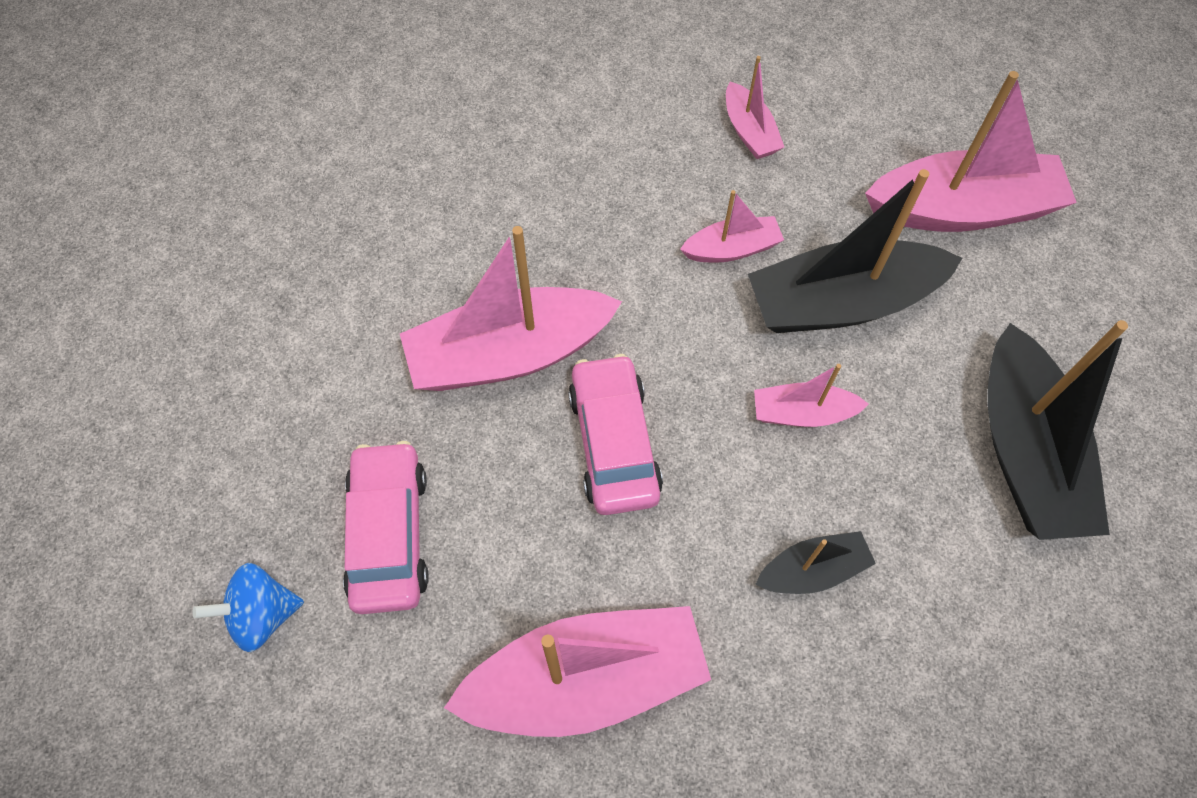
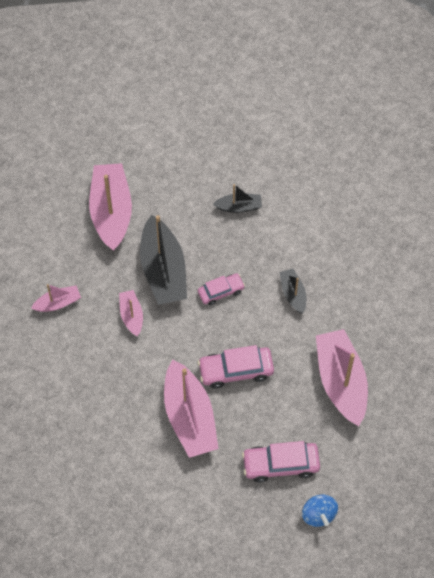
camera: 90 degrees left, 0 degrees up
pink boat [754,364,868,427] -> pink car [198,273,245,305]
black boat [988,320,1128,540] -> black boat [213,184,262,213], size x0.50

